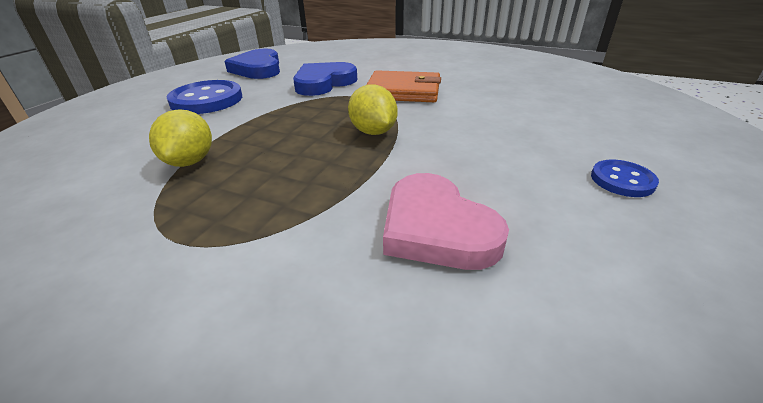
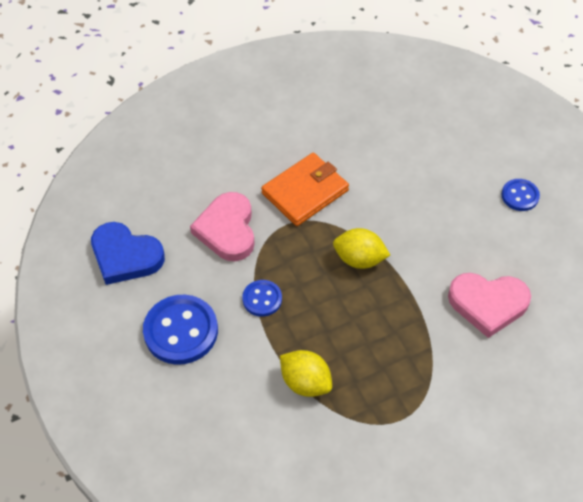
camera: 50 degrees left, 20 degrees up
blue heart [293,62,357,96] -> pink heart [190,192,255,261]
none -> blue button [242,280,282,317]

